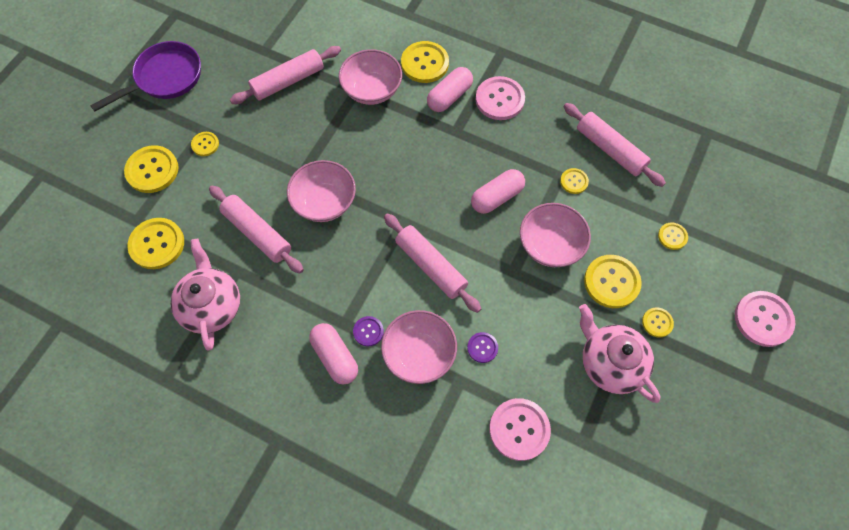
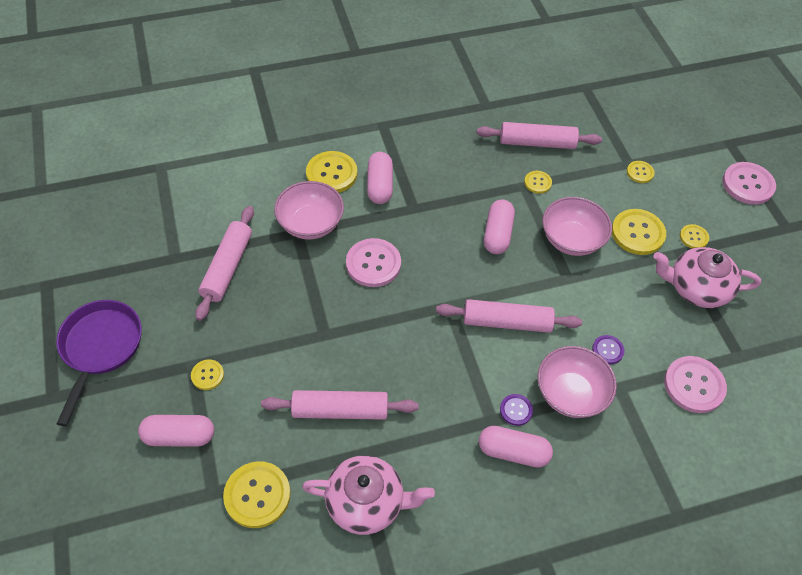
camera: 45 degrees left, 10 degrees down
yellow button [124,145,179,193] -> pink capsule [138,415,214,447]
pink teapot [171,239,240,351] -> pink teapot turned 150 degrees clockwise [302,455,435,535]
pink bowl [287,160,356,222] -> none
pink button [476,76,525,120] -> pink button moved to [346,238,401,287]

